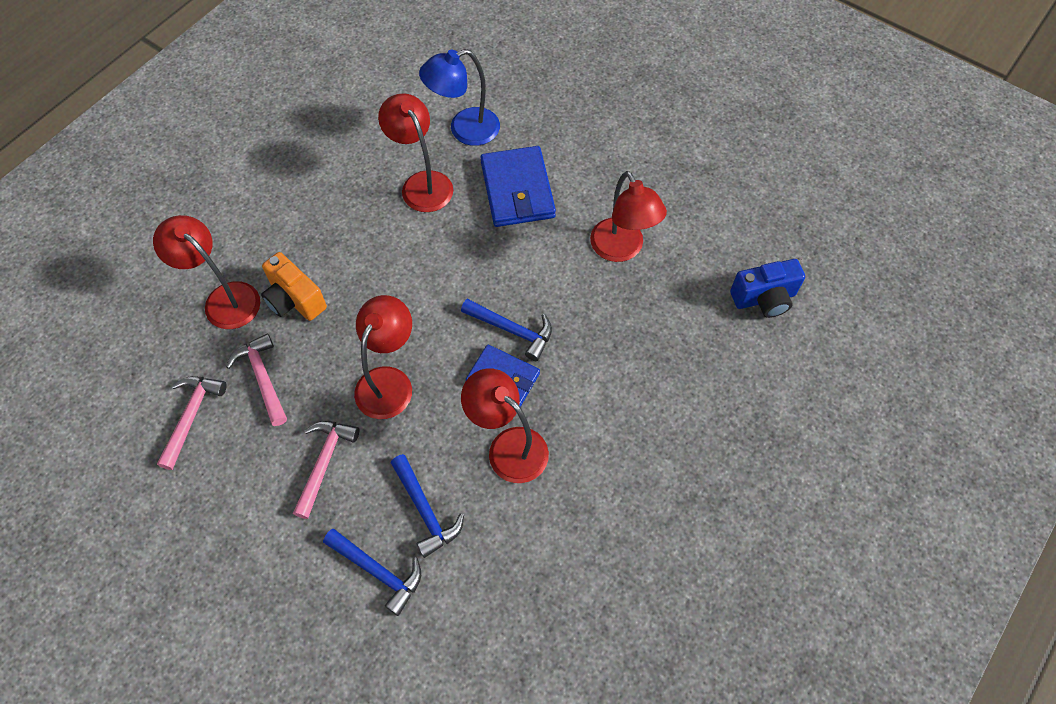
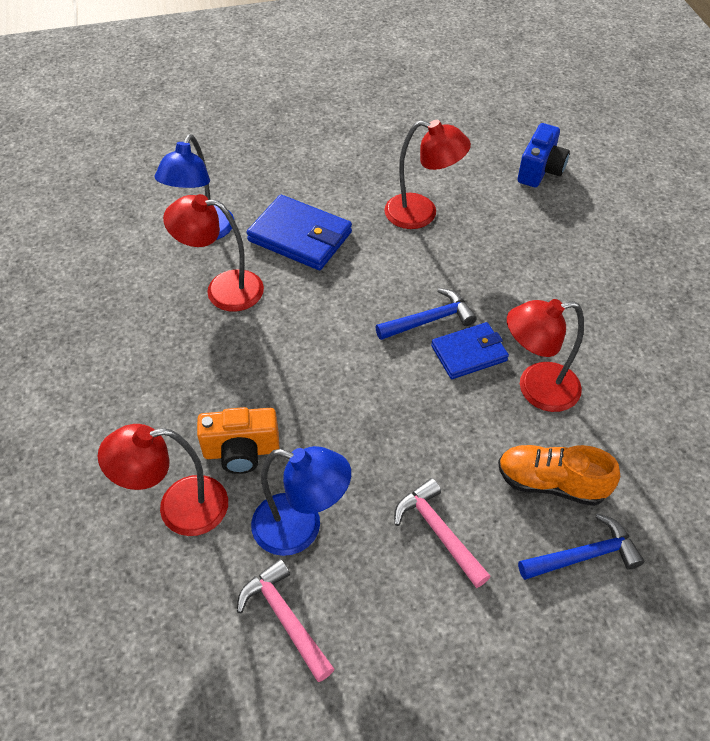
camera: 50 degrees left, 10 degrees down
pink hammer [226,333,287,426] -> blue lamp [251,446,351,556]
red lamp [354,295,412,419] -> none
blue hammer [391,454,464,558] -> orange shoe [498,445,620,506]

